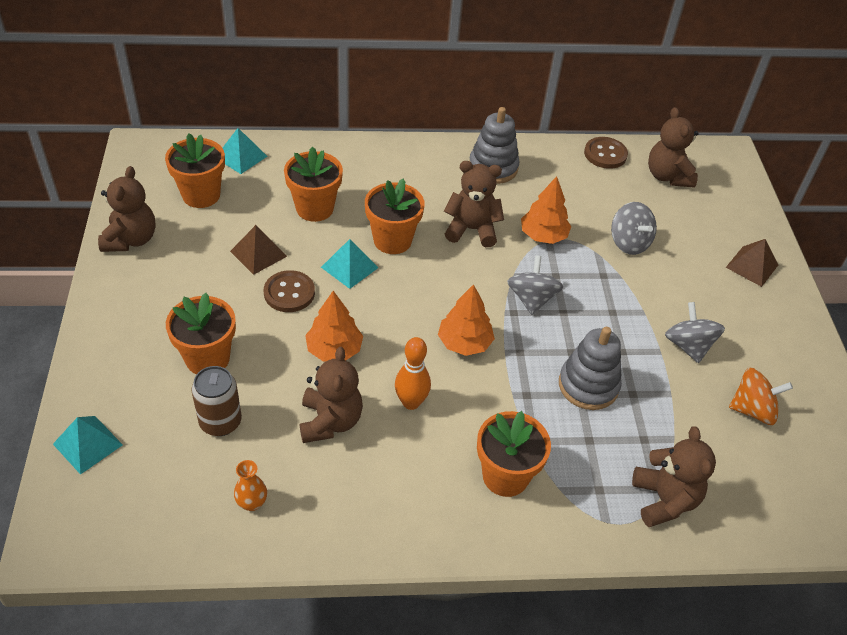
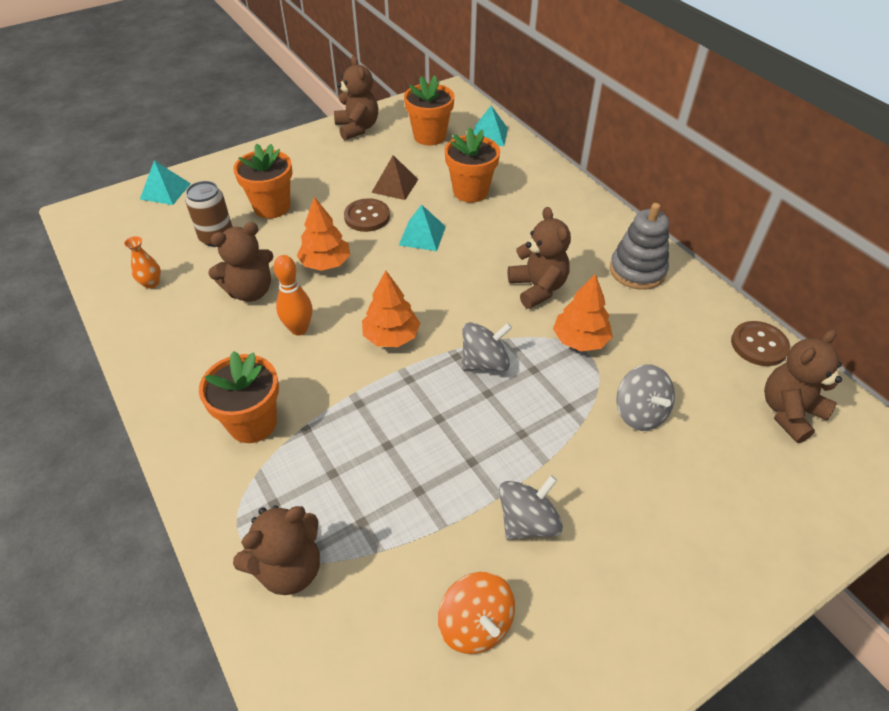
camera: 65 degrees right, 0 degrees up
brown teddy bear [98,166,156,252] -> brown teddy bear turned 90 degrees counterclockwise [334,56,378,140]
orange flower pot [365,179,425,254] -> none
grey stacking toy [559,327,622,410] -> none
grey spinning top [611,202,657,255] -> grey spinning top turned 60 degrees counterclockwise [616,364,675,431]
brown pyramid [726,239,778,287] -> none

